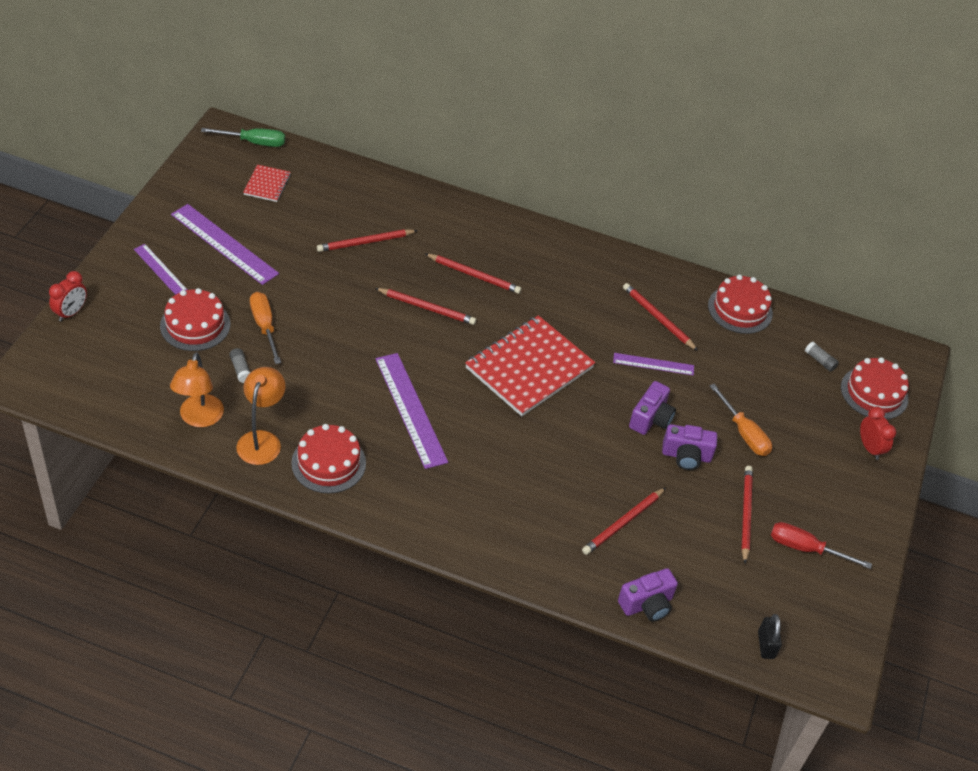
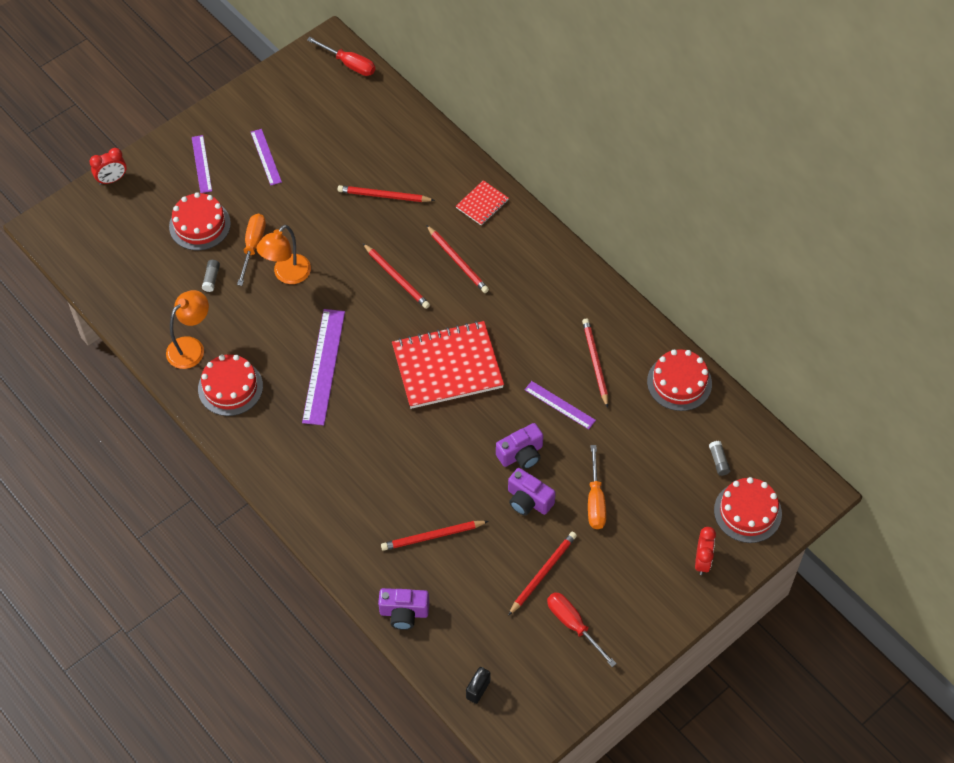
camera: 35 degrees right, 10 degrees up
orange lamp [170,352,224,427] -> orange lamp moved to [256,225,311,284]
purple ruler [171,204,279,285] -> purple ruler [251,129,282,186], size x0.58
green screwdriver [201,128,285,147] -> red screwdriver [307,37,375,76]
red notebook [243,165,291,202] -> red notebook moved to [456,180,509,225]

